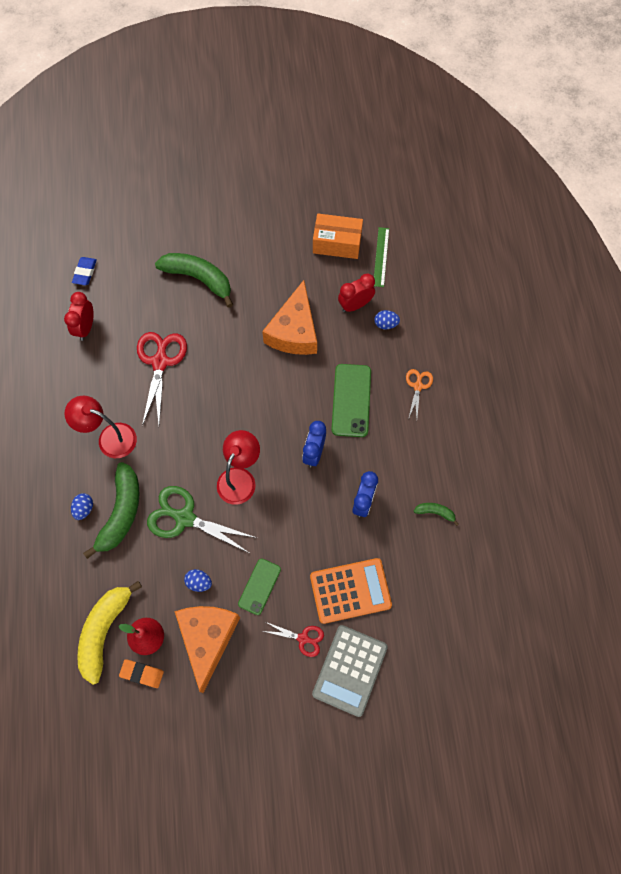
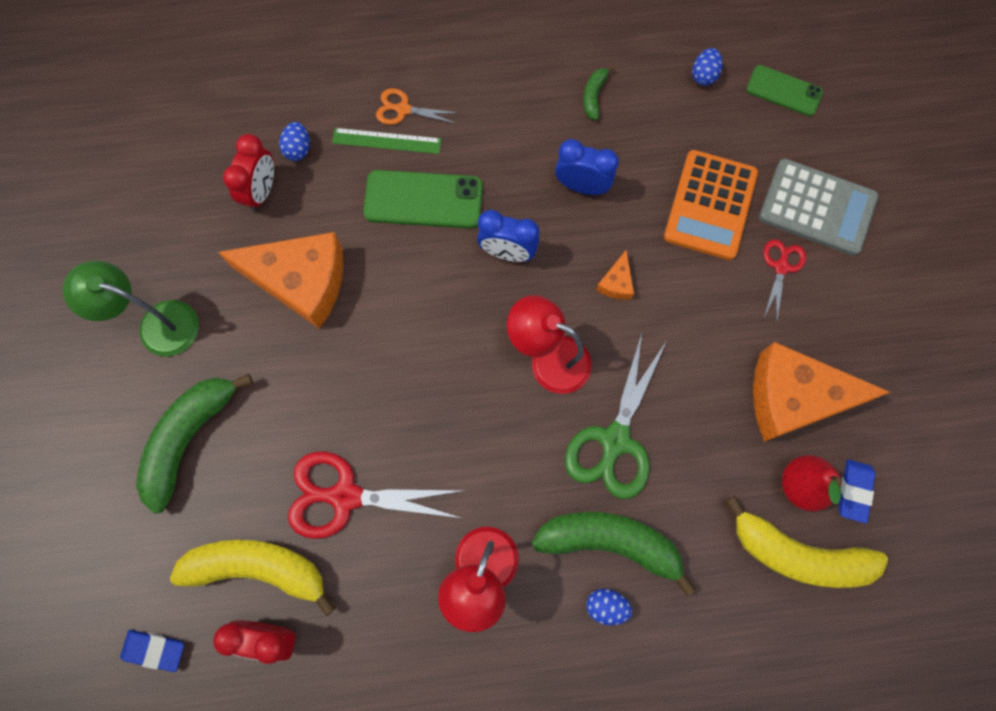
camera: 90 degrees left, 5 degrees up
orange eraser [119,659,164,688] -> blue eraser [839,459,875,524]
blue egg [184,569,212,592] -> blue egg moved to [692,48,723,86]
green phone [238,558,281,615] -> green phone moved to [746,65,823,116]
orange calculator [310,558,392,624] -> orange calculator turned 150 degrees counterclockwise [664,150,758,260]
orange box [313,214,363,259] -> none
red clock [338,274,375,312] -> red clock turned 135 degrees counterclockwise [223,134,274,212]
green ruler [374,227,389,287] -> green ruler moved to [332,128,442,154]
none -> green lamp [63,260,199,357]
none -> yellow banana [170,540,336,616]
none -> orange cheese [596,250,634,300]

